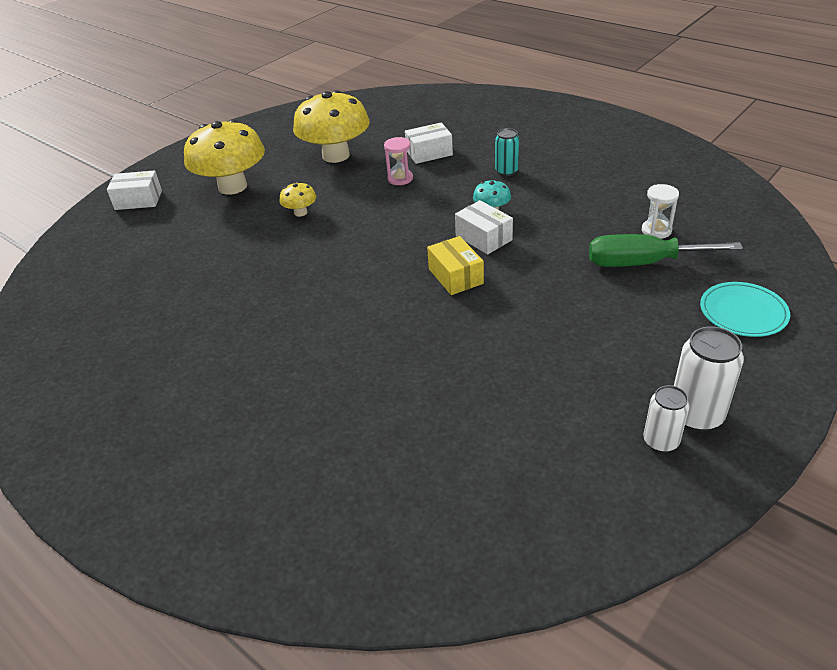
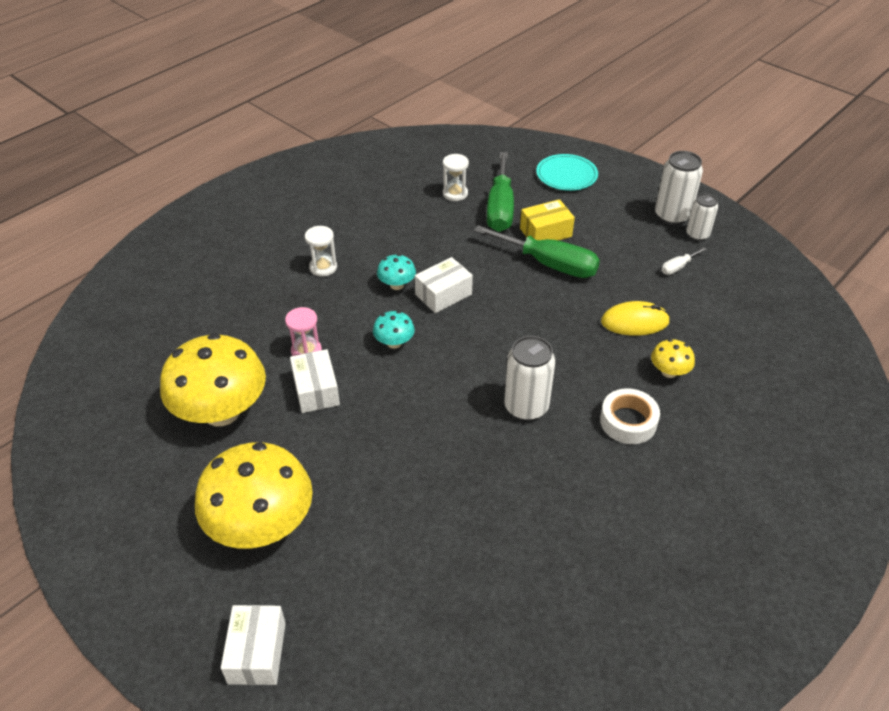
camera: 90 degrees left, 5 degrees up
yellow mushroom [280,182,316,217] -> yellow mushroom moved to [651,339,695,378]
white box [405,123,453,164] -> white box moved to [290,349,340,413]
yellow box [427,236,484,295] -> yellow box moved to [520,199,575,240]
turquoise can [495,128,519,176] -> white hourglass [305,226,337,277]
none -> turquoise mushroom [373,311,415,349]
none -> green screwdriver [474,225,600,278]
none -> white can [504,336,555,421]
none -> white tape [600,388,660,444]
none -> yellow mouse [601,301,670,336]
none -> white screwdriver [662,247,706,275]

